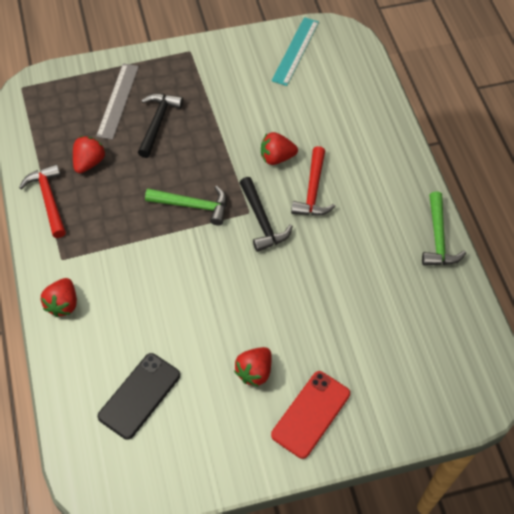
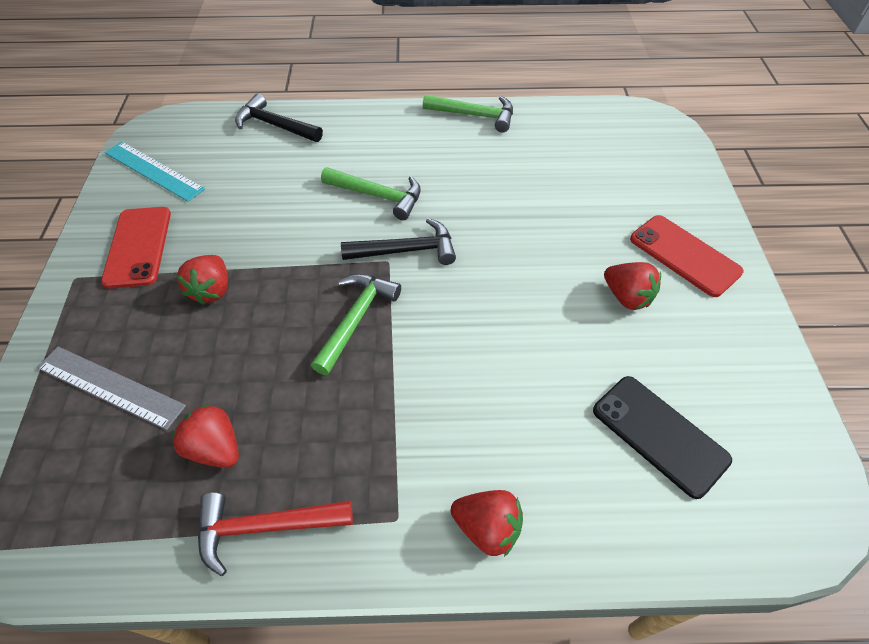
camera: 75 degrees left, 5 degrees down
black hammer [138,94,183,158] -> black hammer moved to [235,94,323,142]
red strawberry [261,132,298,165] -> red strawberry moved to [177,255,228,305]
red hammer [291,146,335,216] -> green hammer [321,167,421,220]
none -> red phone [101,207,171,289]

